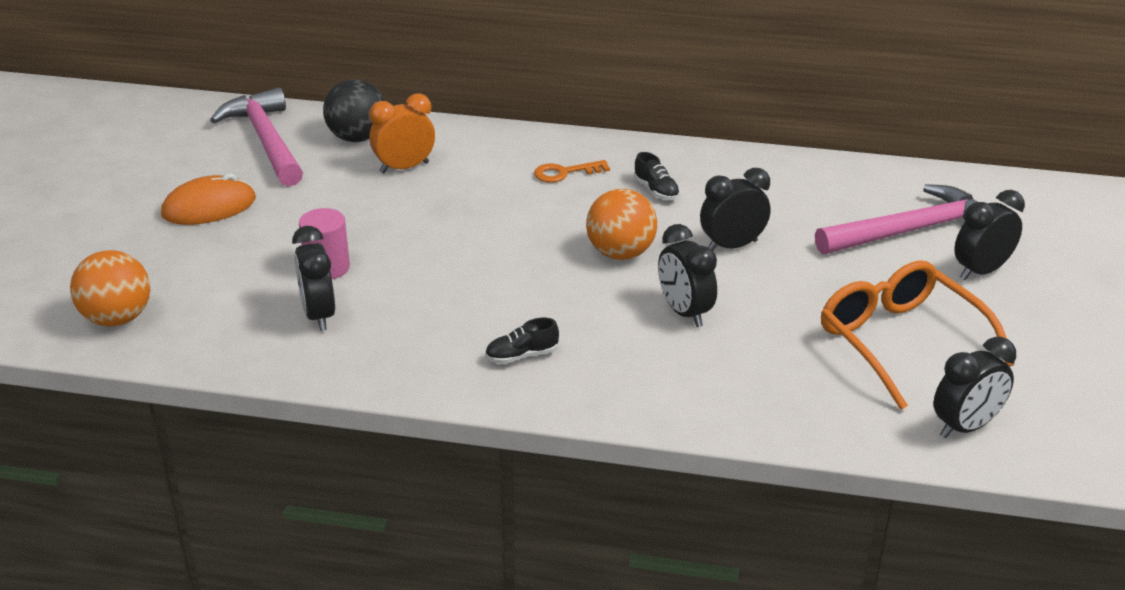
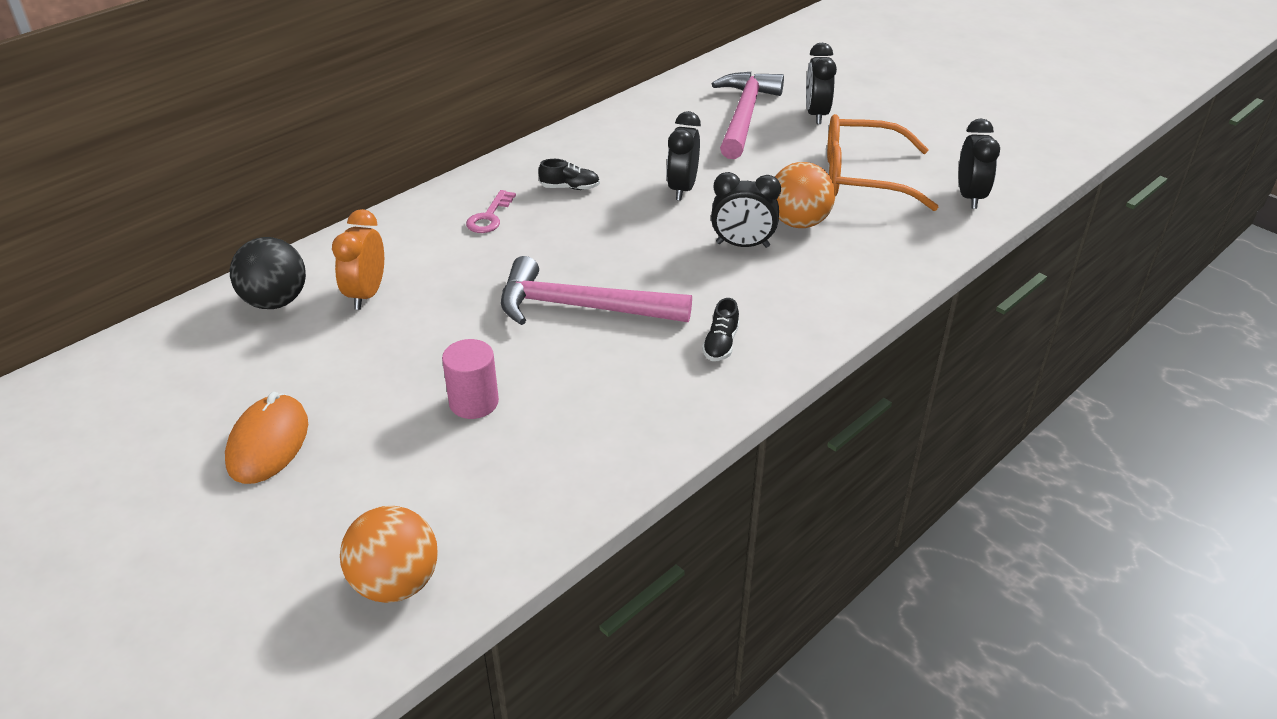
camera: 55 degrees left, 5 degrees up
pink hammer [210,87,303,186] -> pink hammer moved to [501,256,692,325]
black clock [292,226,335,331] -> none
orange key [534,160,610,182] -> pink key [466,190,516,233]
orange ball [586,189,657,260] -> orange ball moved to [775,162,835,228]

